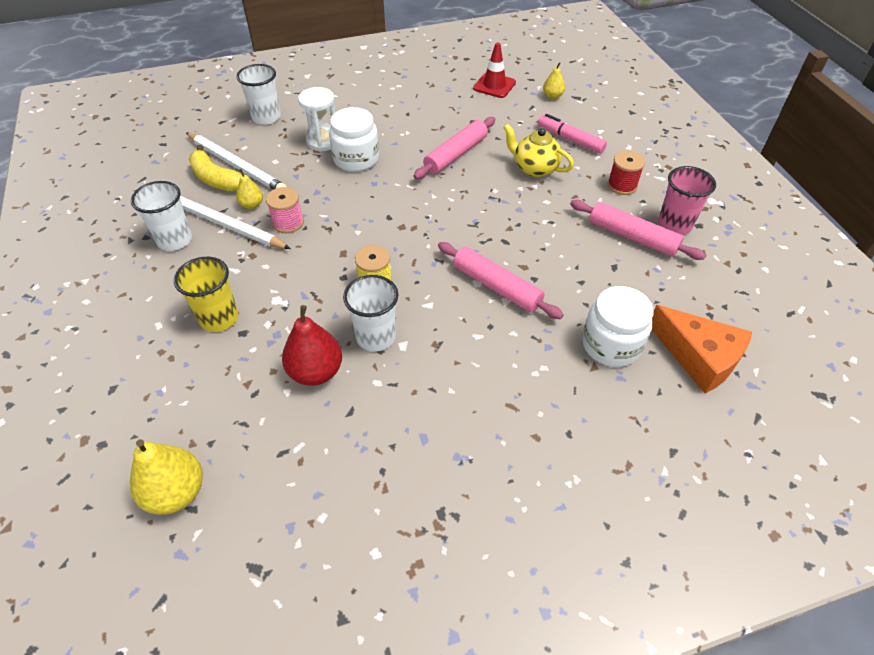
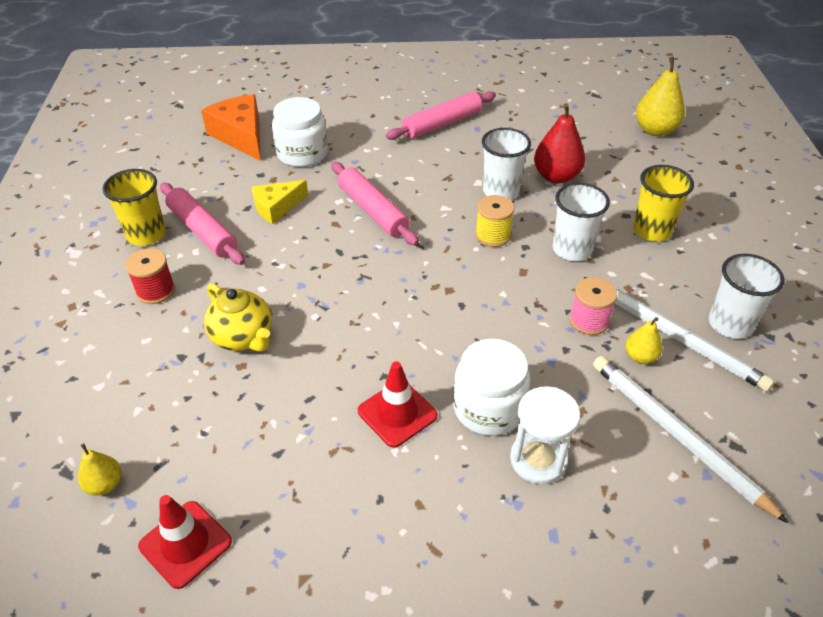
camera: 165 degrees left, 5 degrees down
yellow banana [189,145,242,191] -> none
white cup [236,64,281,125] -> white cup moved to [553,183,610,261]
pink rolling pin [413,117,495,179] -> pink rolling pin moved to [386,91,496,140]
pink marker [538,114,607,154] -> none
pink cup [658,166,716,235] -> yellow cup [103,169,166,246]
none -> yellow cheese [252,180,308,224]
none -> red traffic cone [358,361,438,448]

